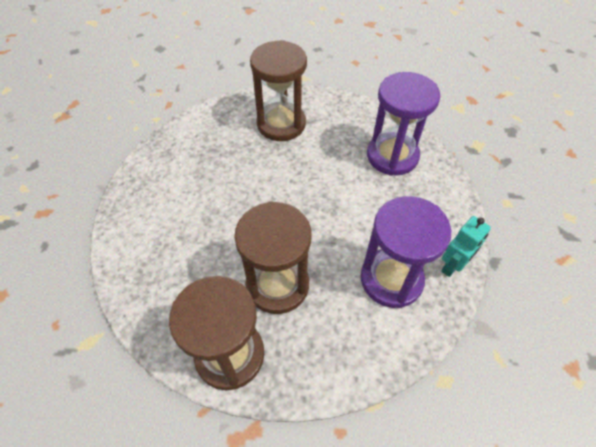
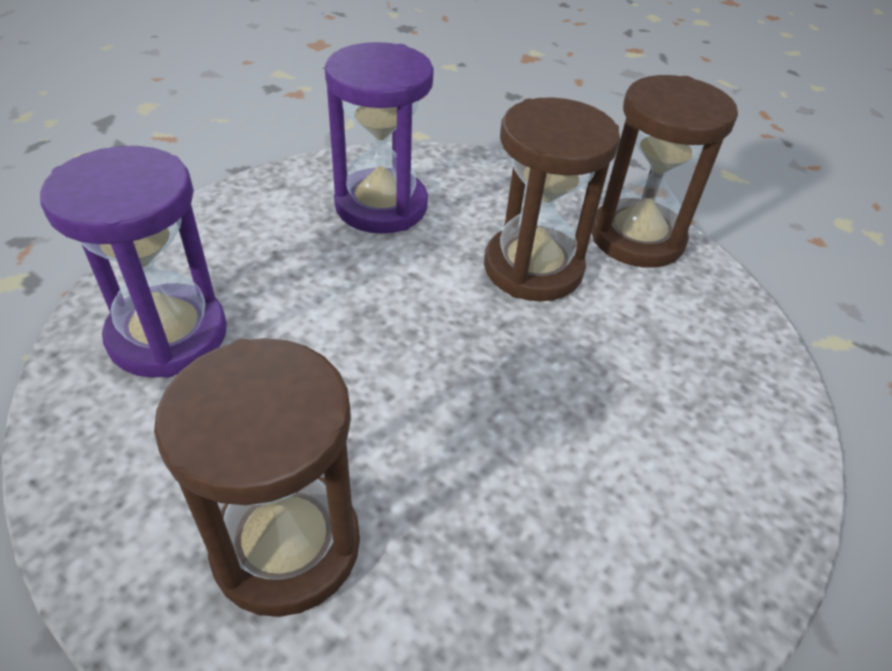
camera: 150 degrees left, 10 degrees down
turquoise robot [441,216,491,277] -> none

